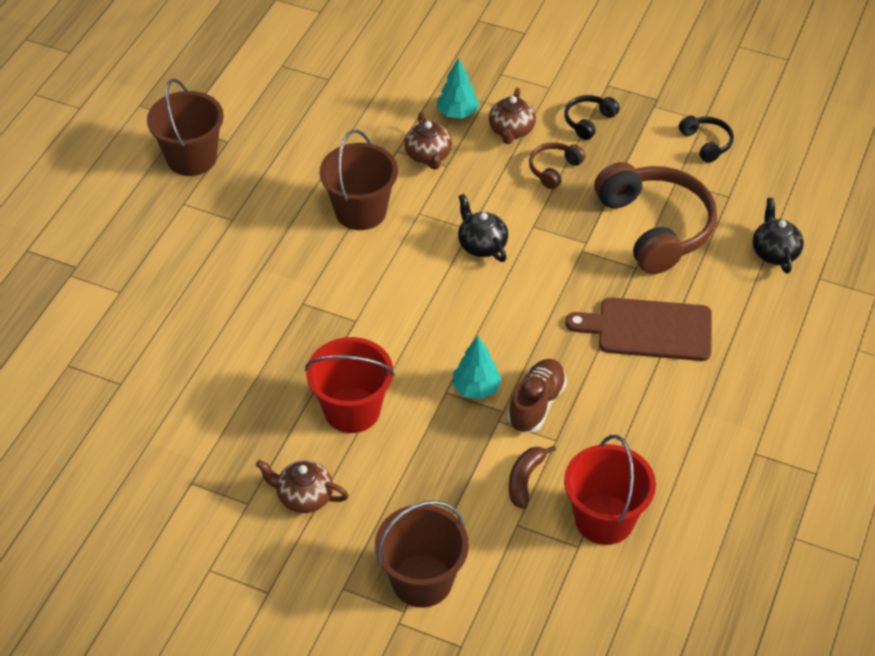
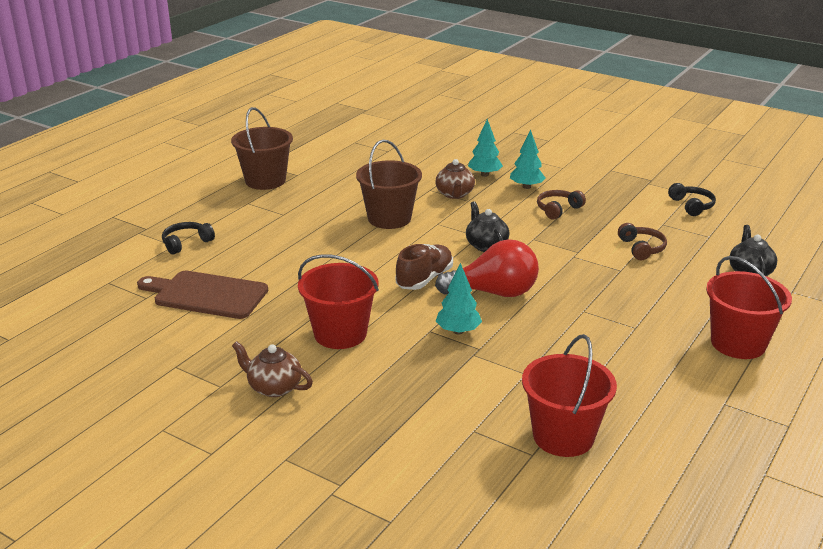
camera: 10 degrees right, 20 degrees down
brown bucket [375,501,469,607] -> none
brown teapot [489,88,536,144] -> turquoise tree [510,130,545,189]
brown shoe [507,359,567,432] -> brown shoe moved to [396,244,453,290]
brown banana [509,446,556,509] -> none
black headphones [564,95,620,140] -> black headphones moved to [162,222,215,254]
brown cutting board [565,297,712,361] -> brown cutting board moved to [137,271,268,319]
brown headphones [594,162,717,274] -> brown headphones [618,223,667,260], size x0.46
none -> red light bulb [435,239,539,297]
none -> red bucket [706,256,792,359]

